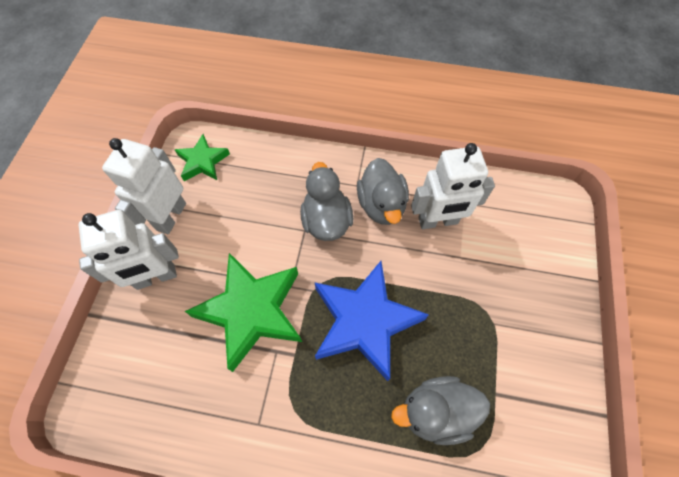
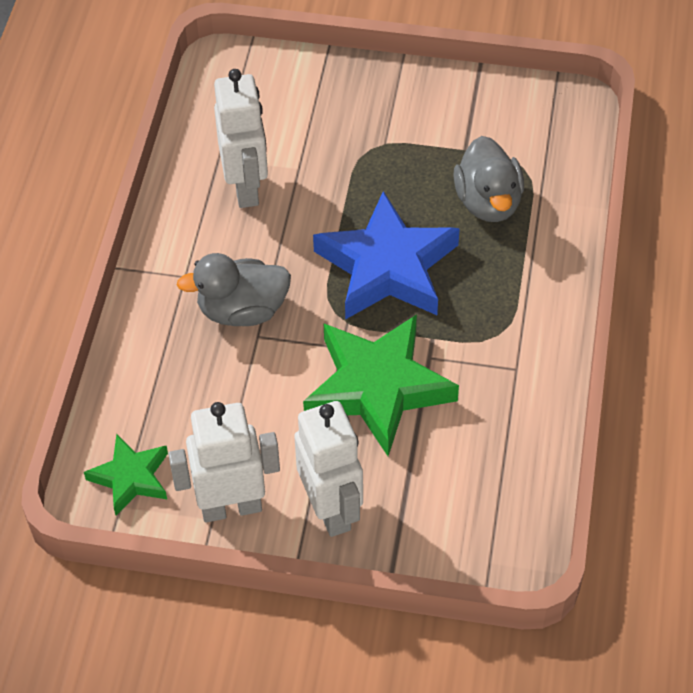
camera: 90 degrees left, 10 degrees down
white robot [102,138,186,234] -> white robot turned 150 degrees clockwise [168,402,280,522]
grey duck [357,158,409,225] -> none

